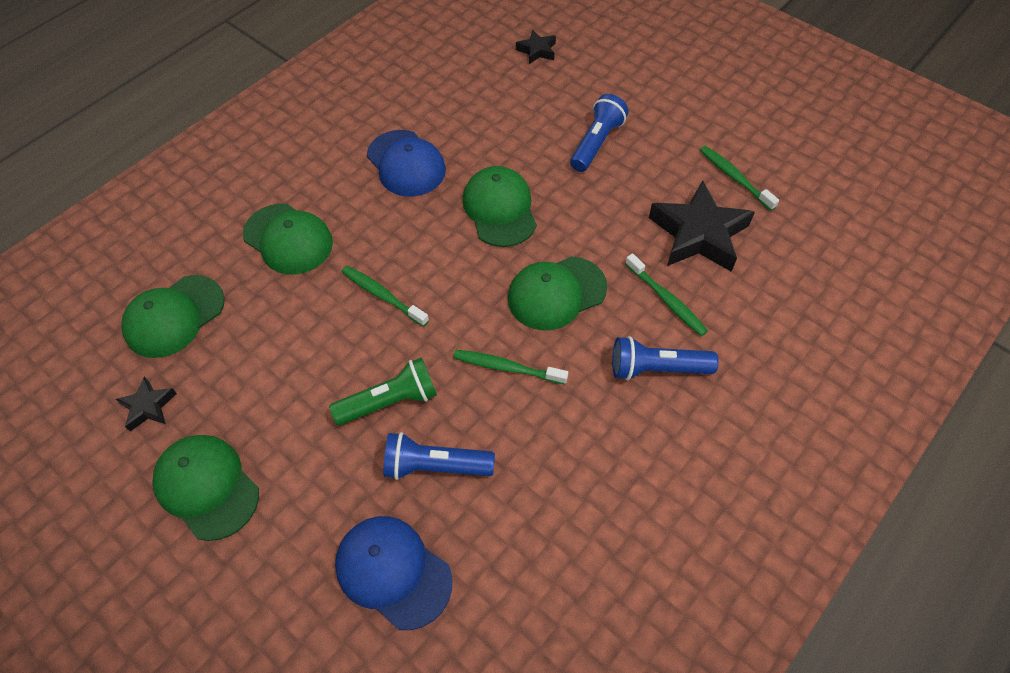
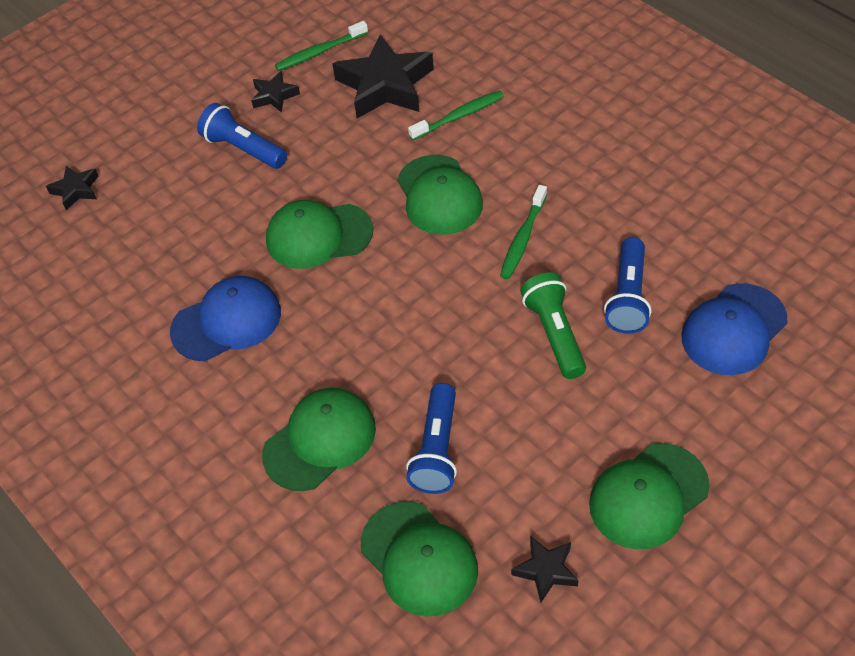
camera: 80 degrees left, 5 degrees down
green toothbrush [342,266,429,327] -> none
blue flashlight [612,336,719,380] -> blue flashlight moved to [406,383,457,494]
none -> black star [251,71,300,112]

